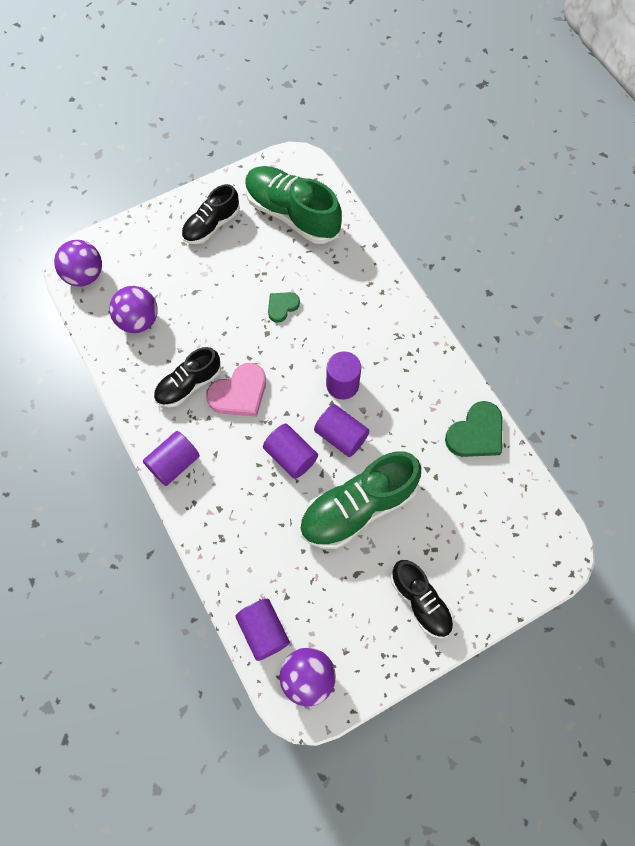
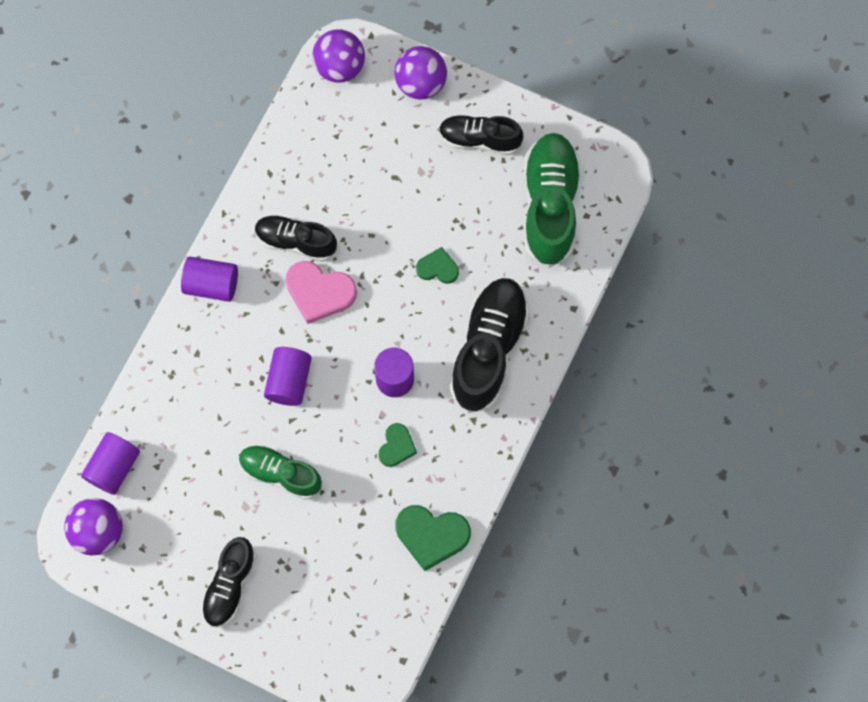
camera: 55 degrees right, 5 degrees up
purple ball [109,286,158,333] -> purple ball moved to [394,46,447,99]
green shoe [299,451,421,549] -> green shoe [239,444,322,499], size x0.61
purple cylinder [314,404,370,457] -> none
none -> green heart [378,423,417,467]
none -> black shoe [449,278,530,413]

